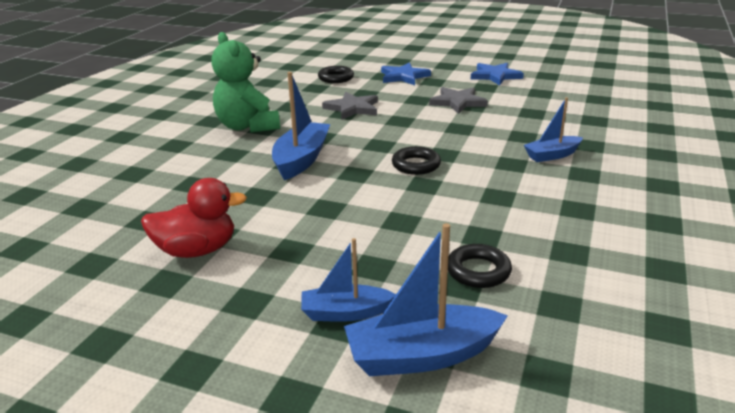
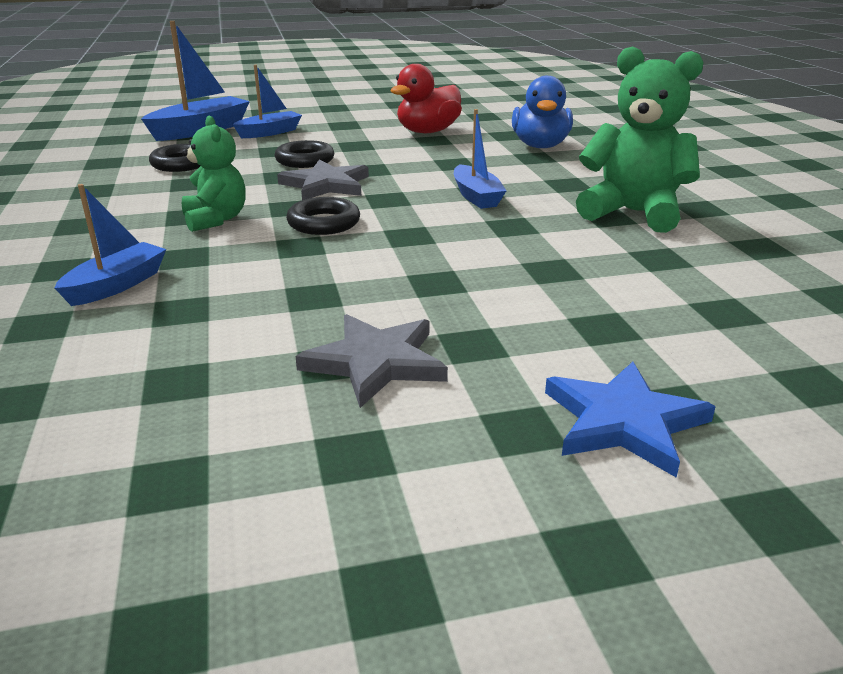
camera: 145 degrees right, 0 degrees up
blue boat [272,72,330,180] -> blue boat [454,109,507,209], size x0.63
black ring [318,66,354,83] -> black ring moved to [275,140,334,168]
grey star [322,92,378,120] -> grey star moved to [277,159,369,200]
blue star [471,63,524,85] -> none
none -> green teddy bear [182,116,246,232]
none -> blue duck [512,76,573,148]

